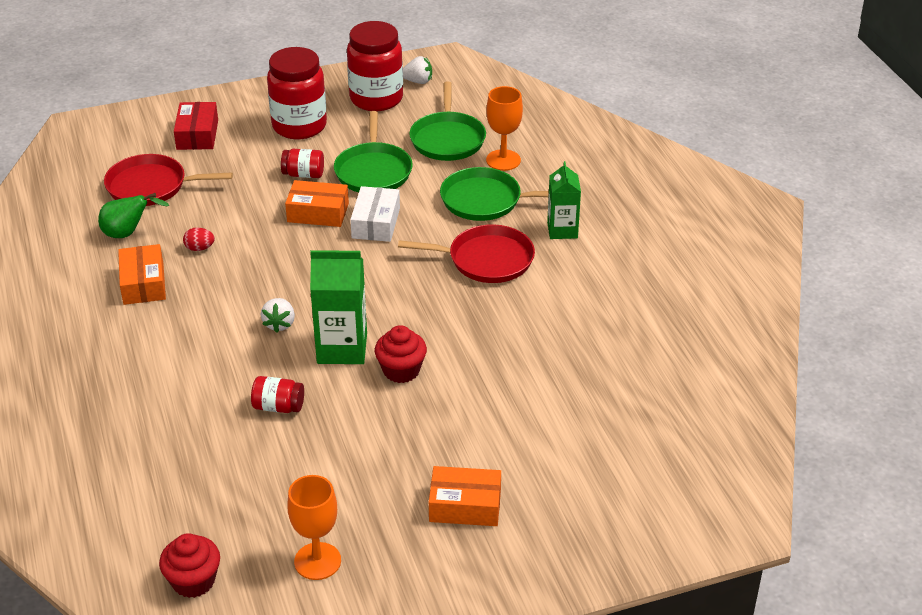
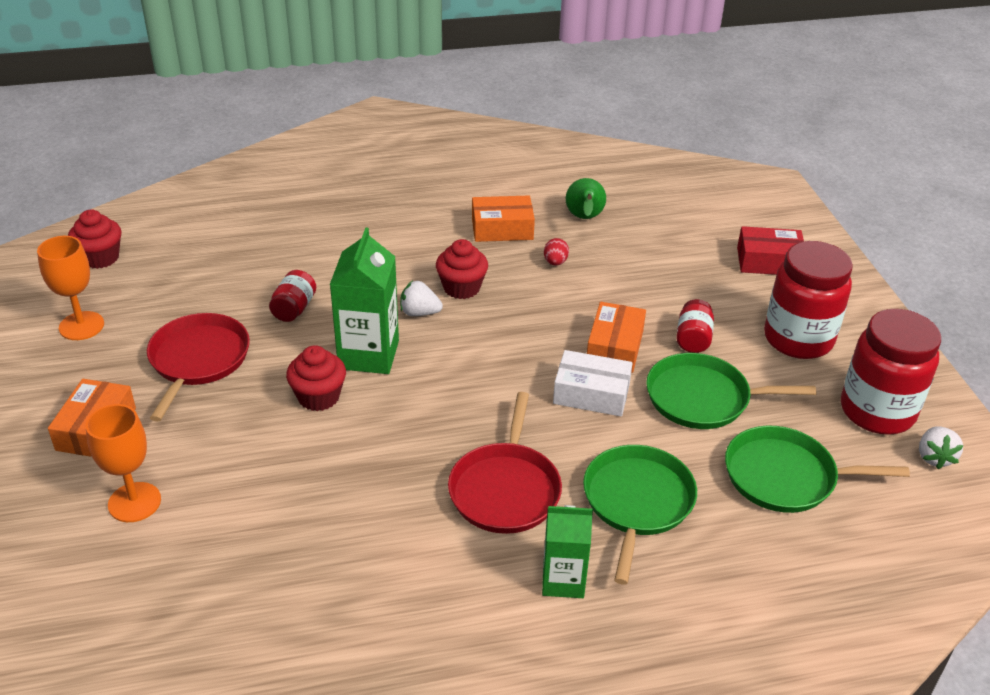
camera: 95 degrees right, 0 degrees up
red pan [104,154,233,206] -> red pan moved to [147,313,250,422]
orange goblet [486,86,523,171] -> orange goblet moved to [86,404,161,522]
none -> red cupcake [436,239,488,299]

